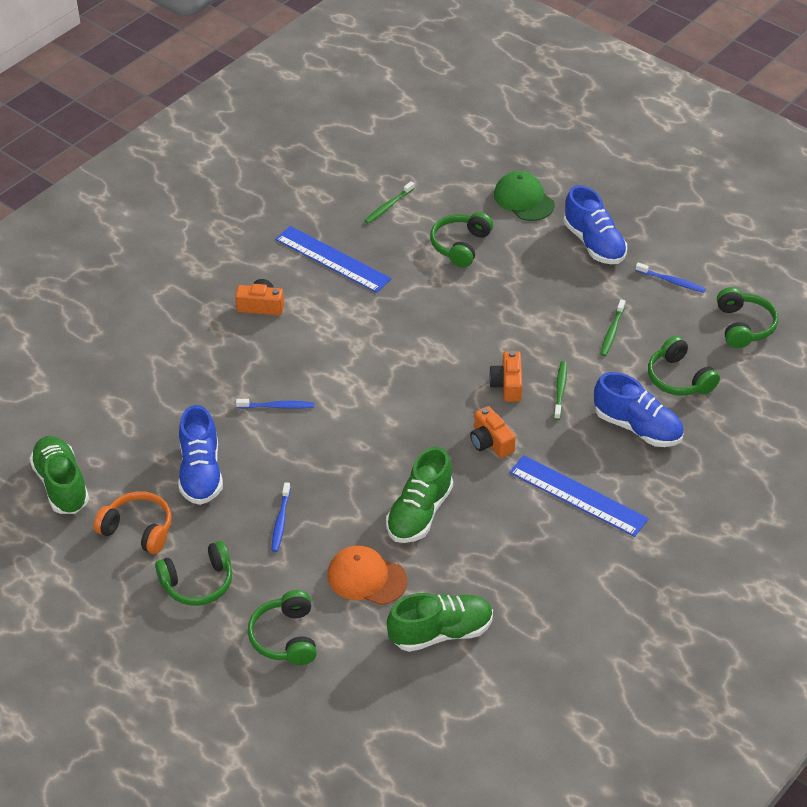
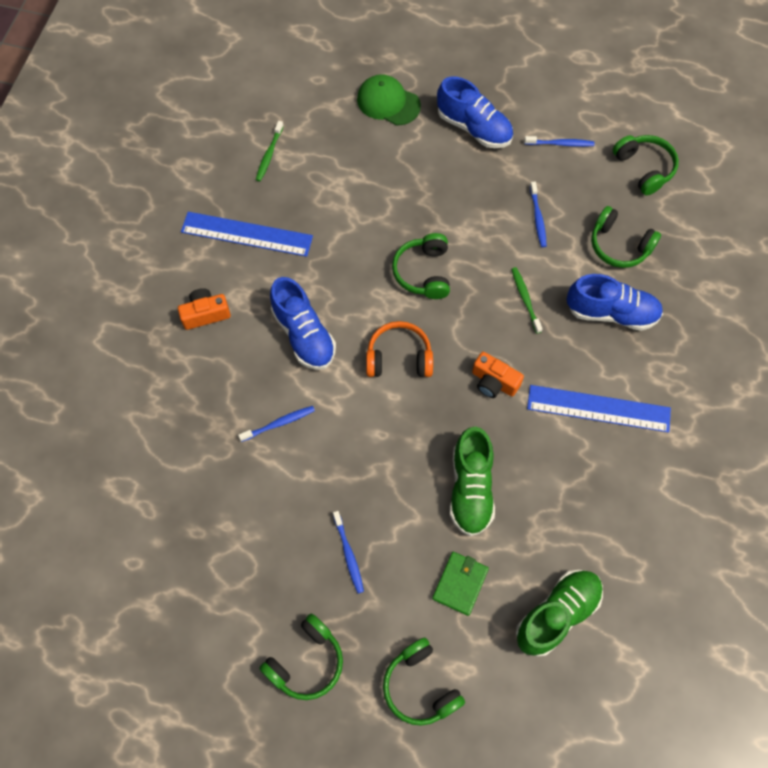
camera: 25 degrees left, 20 degrees up
green shoe [29,436,89,514] -> none
orange headphones [94,491,172,554] -> orange headphones moved to [366,321,433,377]
blue shoe [179,405,223,505] -> blue shoe moved to [270,277,336,370]
orange cap [328,546,407,605] -> green wallet [432,552,489,616]
green headphones [430,212,493,267] -> green headphones moved to [392,233,450,299]
orange camera [489,351,522,402] -> none
green toothbrush [601,299,625,356] -> blue toothbrush [530,182,547,247]

